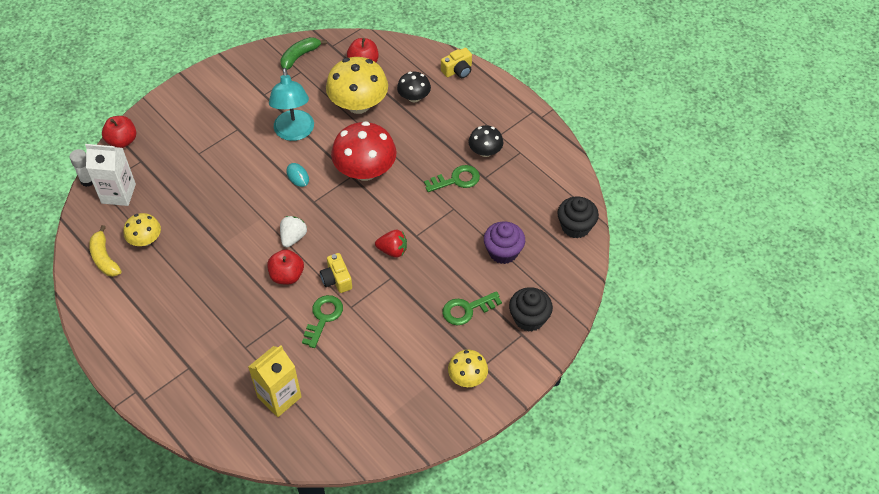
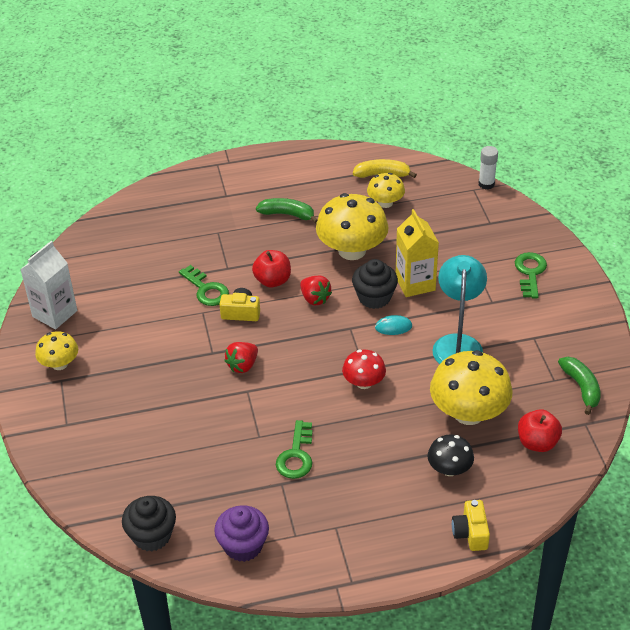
camera: 120 degrees right, 10 degrees down
white carton [85,144,136,206] -> white carton moved to [20,241,77,329]
red apple [102,116,136,148] -> none
yellow carton [248,345,302,417] -> yellow carton moved to [396,209,439,297]
turquoise lamp [269,68,314,141] -> turquoise lamp turned 75 degrees clockwise [432,255,487,364]
white strawberry [280,216,307,247] -> red strawberry [300,276,332,305]
red mushroom [331,121,397,181] -> red mushroom [342,350,386,389], size x0.55
green key [442,291,502,325] -> green key moved to [515,252,547,298]
black mushroom [469,125,503,157] -> none
purple cupcake [484,221,525,264] -> purple cupcake moved to [214,505,269,562]
black cupcake [509,287,553,332] -> black cupcake moved to [352,259,398,309]
none -> green banana [256,198,318,223]
none -> yellow mushroom [316,193,388,260]

